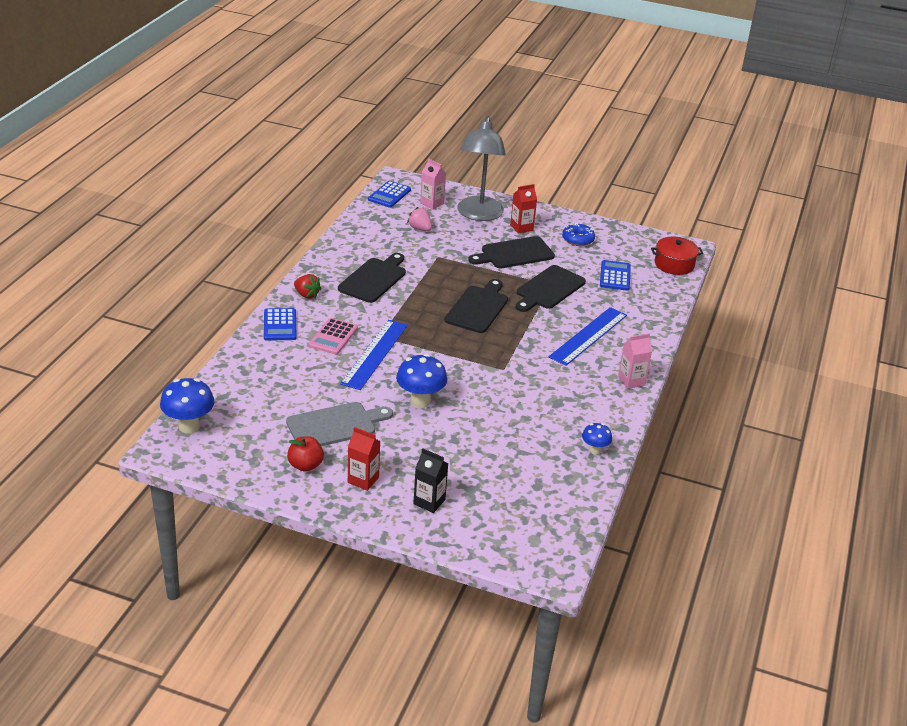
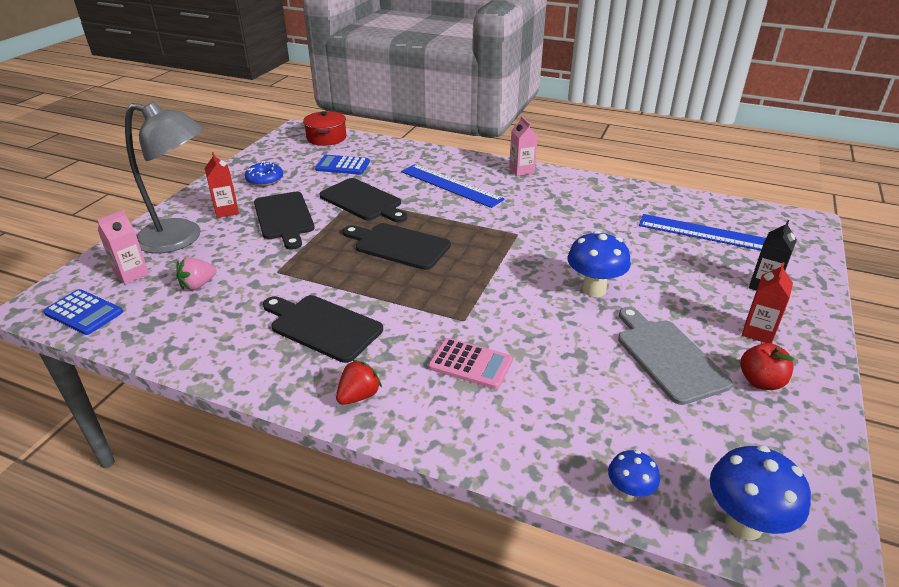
camera: 85 degrees left, 0 degrees up
blue calculator [264,308,297,341] -> none
blue ruler [340,320,408,390] -> blue ruler moved to [639,214,766,251]
blue mushroom [582,423,612,455] -> blue mushroom moved to [608,450,660,502]

